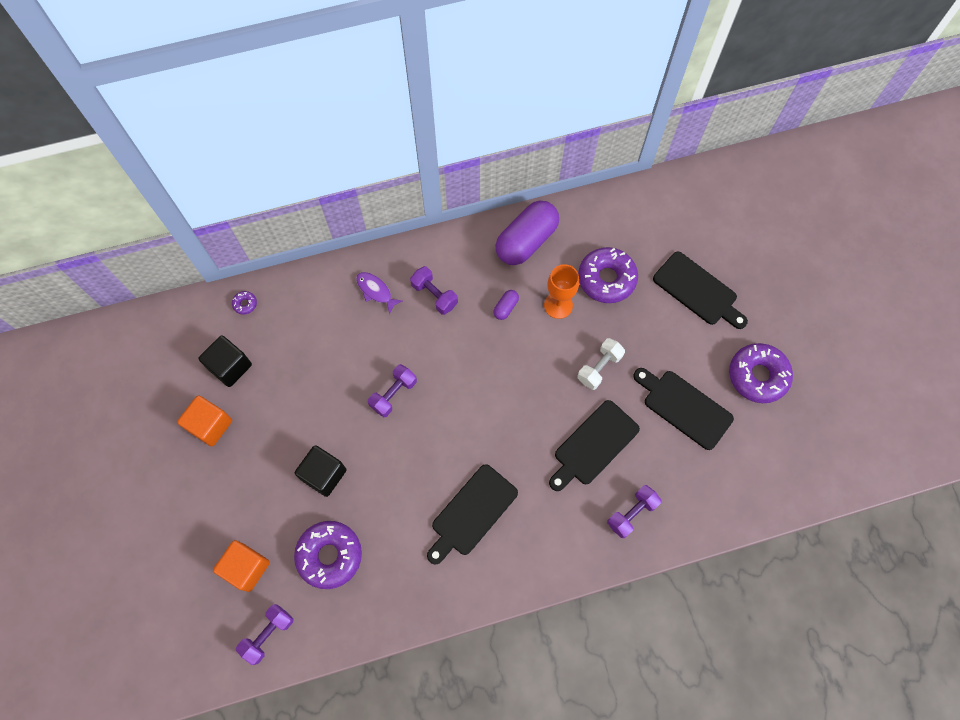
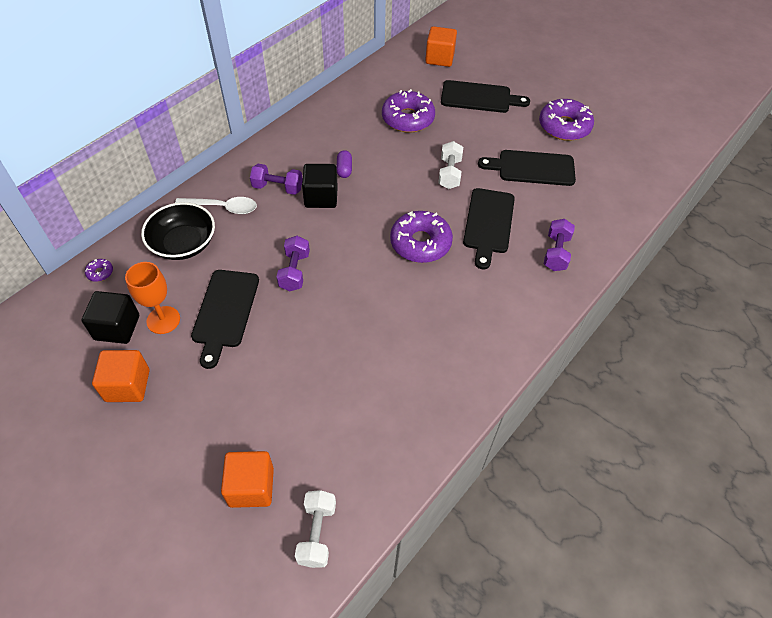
camera: 35 degrees left, 15 degrees down
purple dumbbell [236,604,293,665] -> white dumbbell [295,490,336,568]
purple donut [294,521,362,589] -> purple donut moved to [390,211,453,263]
black cube [295,445,346,497] -> black cube moved to [302,164,338,208]
purple fish [356,272,402,314] -> white spoon [175,197,257,214]
black cutting board [427,464,518,564] -> black cutting board moved to [191,270,259,369]
purple capsule [495,201,559,265] -> none
orange goblet [544,264,579,319] -> orange goblet moved to [125,262,180,334]
none -> black bowl [141,202,215,260]
none -> orange cube [425,26,457,67]

